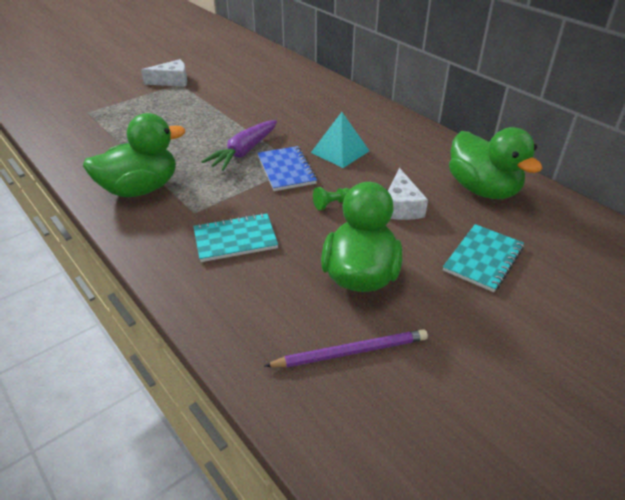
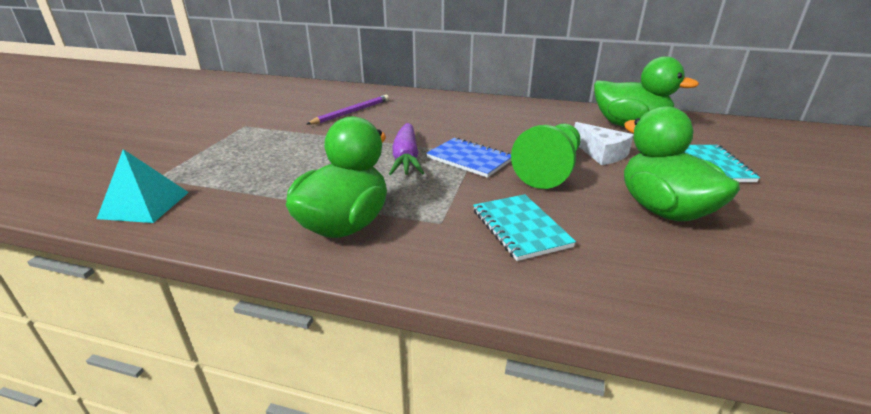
camera: 35 degrees left, 10 degrees down
white cheese [141,59,187,87] -> none
turquoise notebook [193,213,278,262] -> turquoise notebook turned 60 degrees counterclockwise [473,194,576,261]
purple pencil [264,329,428,368] -> purple pencil moved to [307,95,389,125]
turquoise pyramid [311,112,369,168] -> turquoise pyramid moved to [97,149,189,223]
green pawn [313,187,350,210] -> green pawn [511,124,581,189], size x2.40

